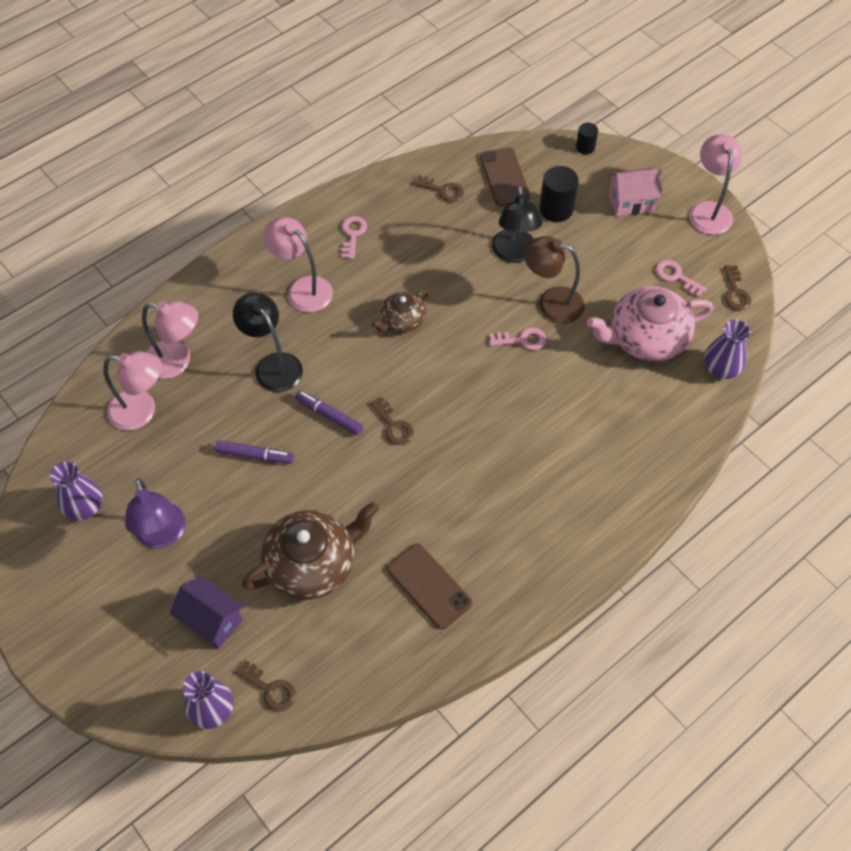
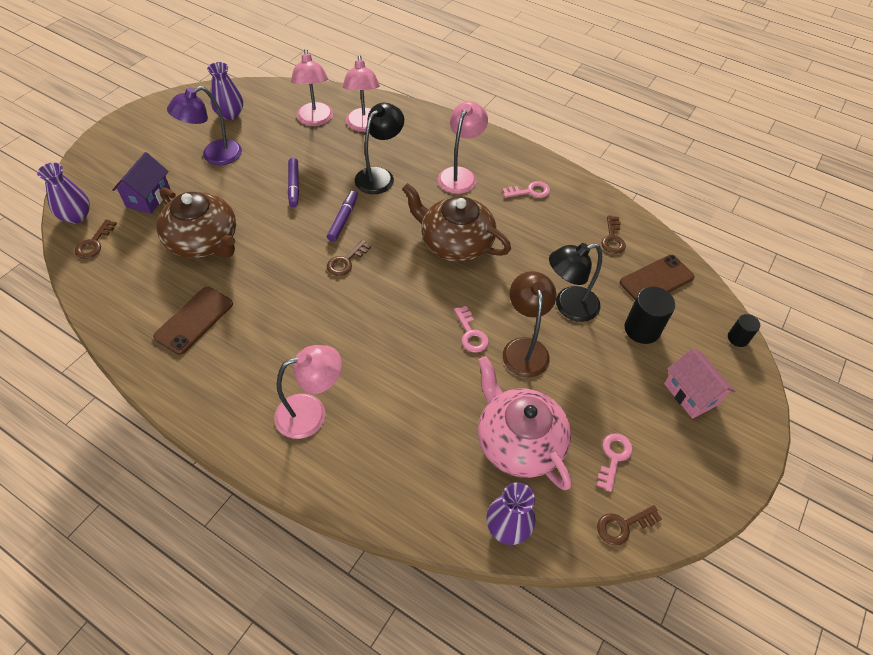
camera: 70 degrees right, 5 degrees down
brown teapot [372,290,430,333] -> brown teapot [402,183,511,262], size x1.78
pink lamp [689,134,742,235] -> pink lamp moved to [274,345,342,439]

